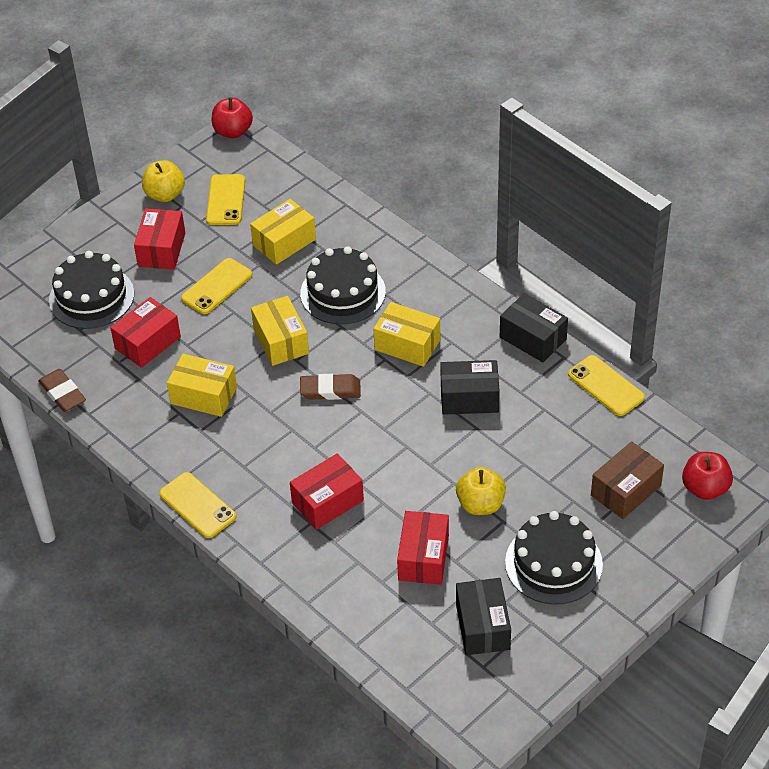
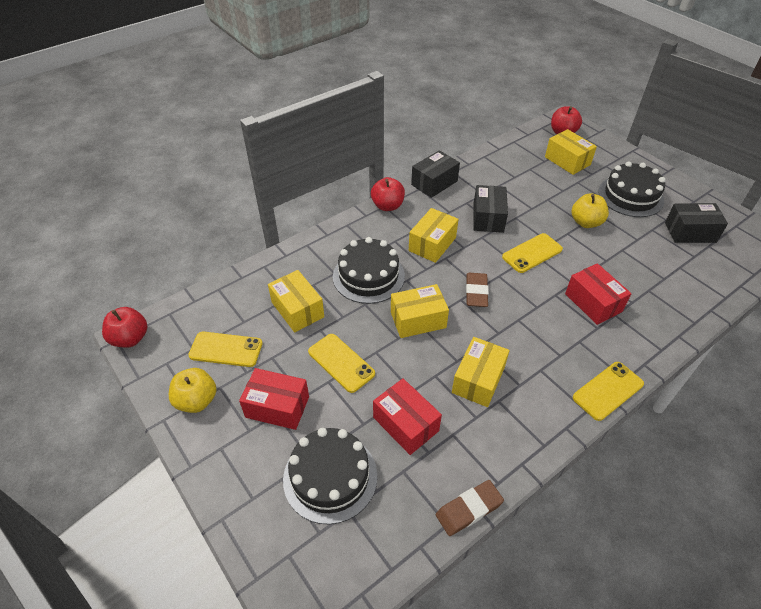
camera: 85 degrees left, 0 degrees up
red box [397,511,449,585] -> none
yellow phone [568,355,645,416] -> yellow phone moved to [502,233,563,273]
brown box [591,441,664,519] -> yellow box [545,129,597,175]
none -> red apple [371,177,405,211]

